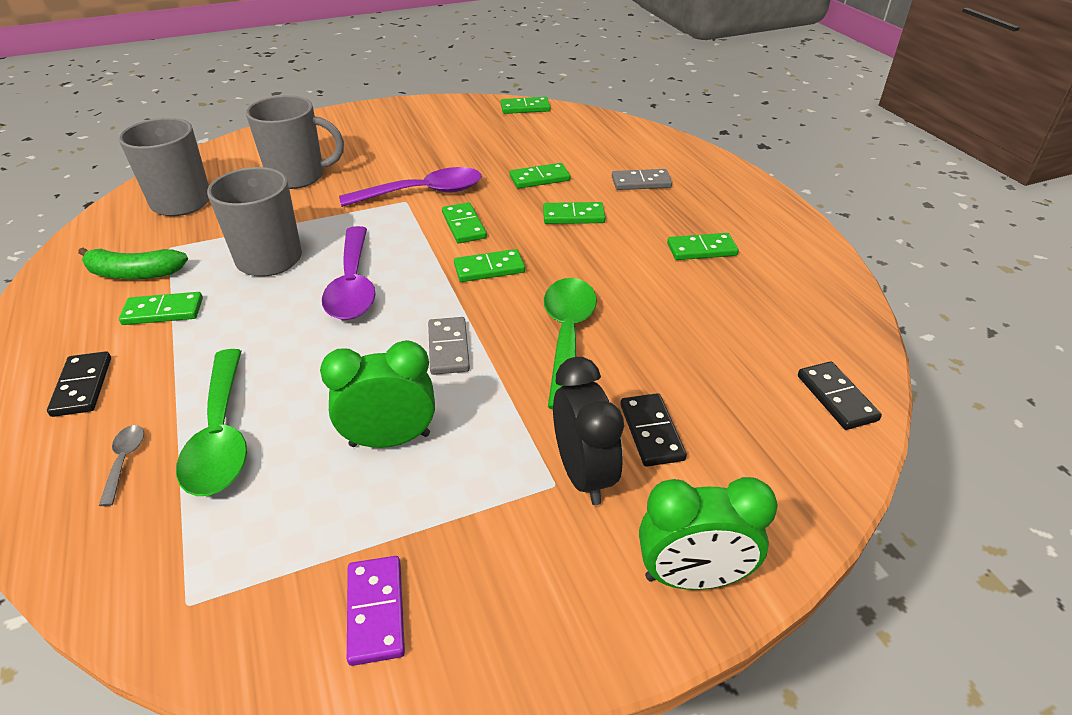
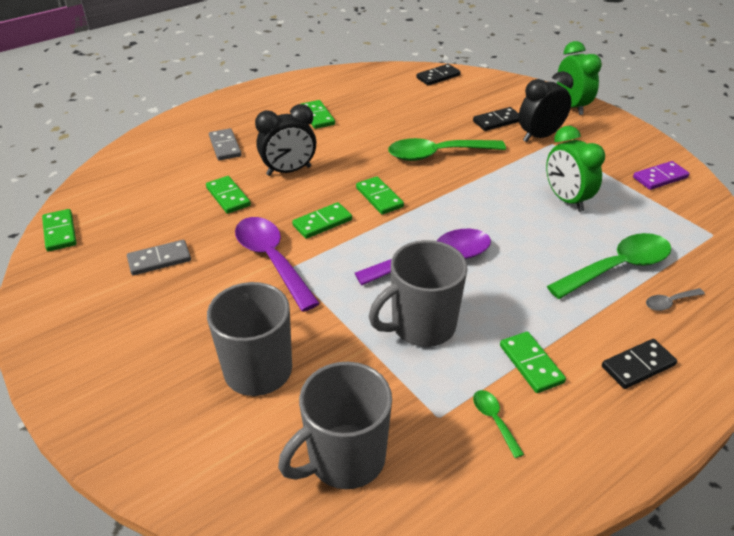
camera: 105 degrees left, 0 degrees up
green banana [78,248,188,279] -> green spoon [473,390,524,458]
grey domino [428,317,470,375] -> grey domino moved to [127,240,191,275]
green domino [543,202,605,224] -> black clock [255,104,316,176]

